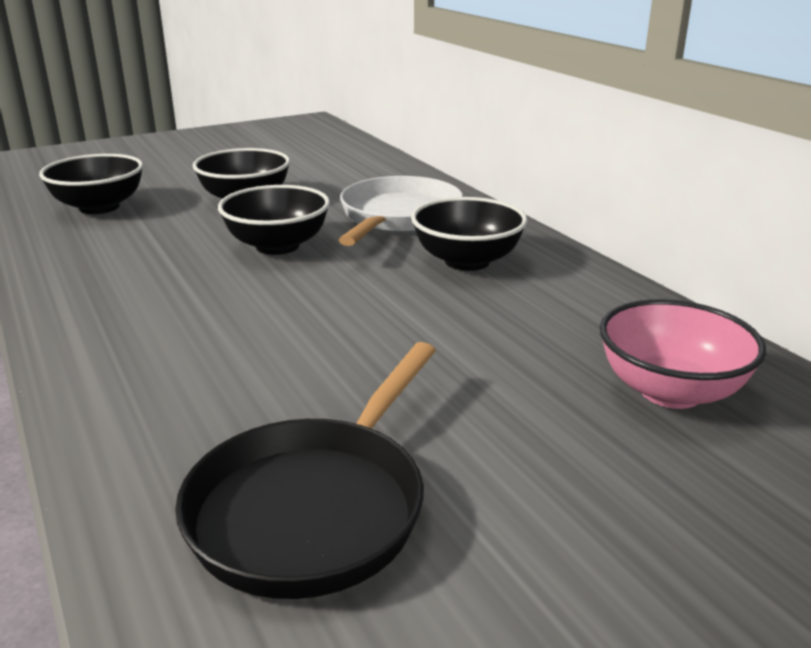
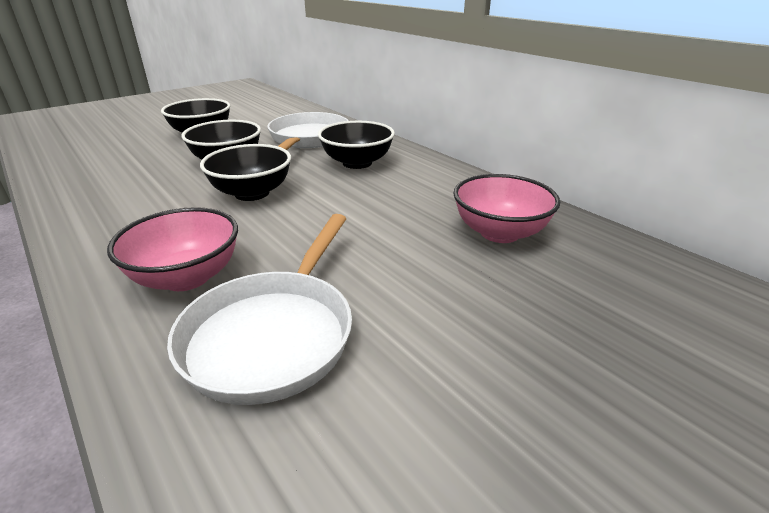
camera: 10 degrees left, 5 degrees up
black bowl [39,154,143,214] -> black bowl moved to [200,144,291,201]
black pan [175,342,436,599] -> white pan [167,214,352,405]
none -> pink bowl [107,207,238,291]

